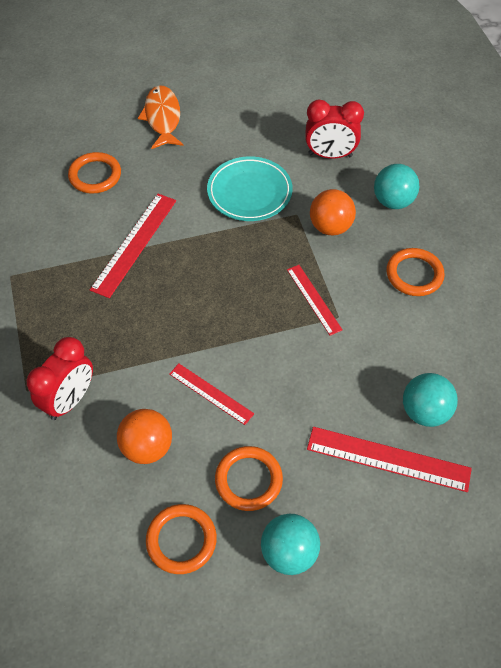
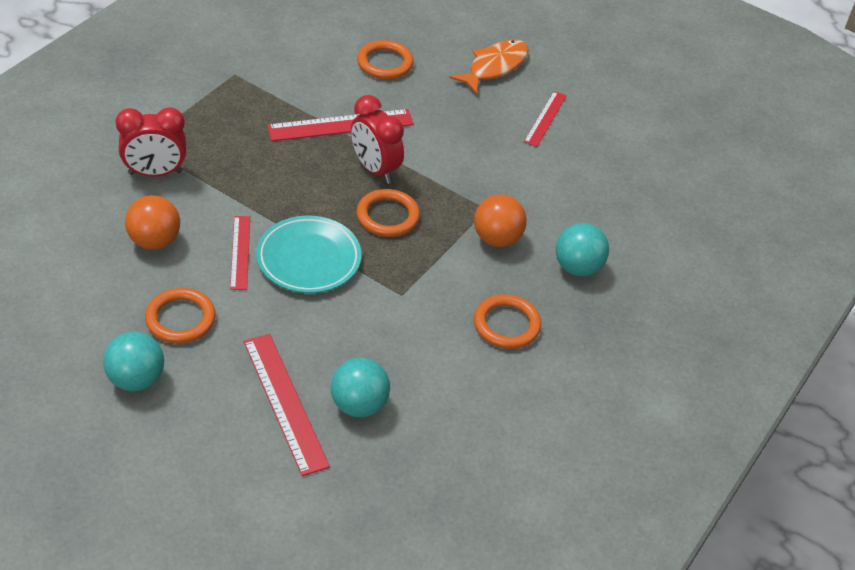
camera: 45 degrees right, 10 degrees down
orange ring [146,504,217,574] -> orange ring moved to [356,189,420,237]
turquoise plate [207,156,293,221] -> turquoise plate moved to [256,216,362,293]
red ruler [287,265,343,336] -> red ruler moved to [524,91,567,147]
red clock [305,99,364,159] -> red clock moved to [351,95,404,184]

